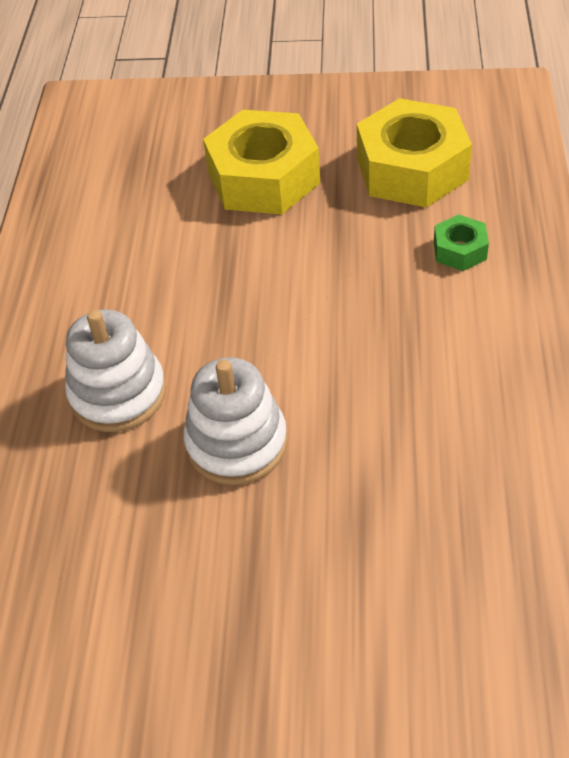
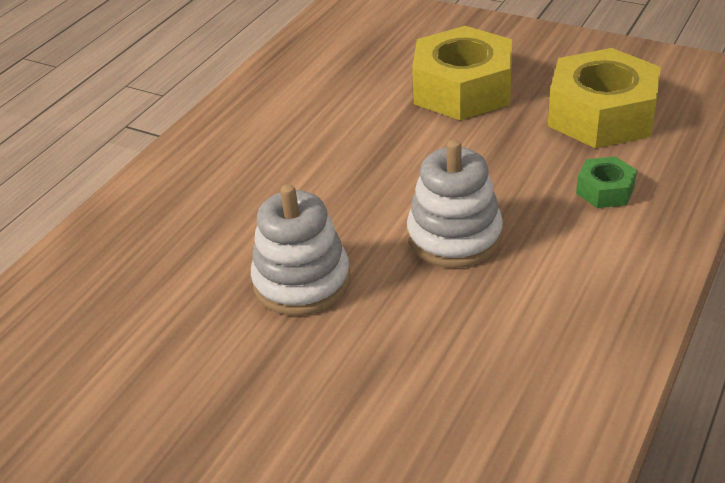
camera: 25 degrees right, 10 degrees down
white stacking toy [65,309,166,432] -> white stacking toy moved to [407,139,503,268]

